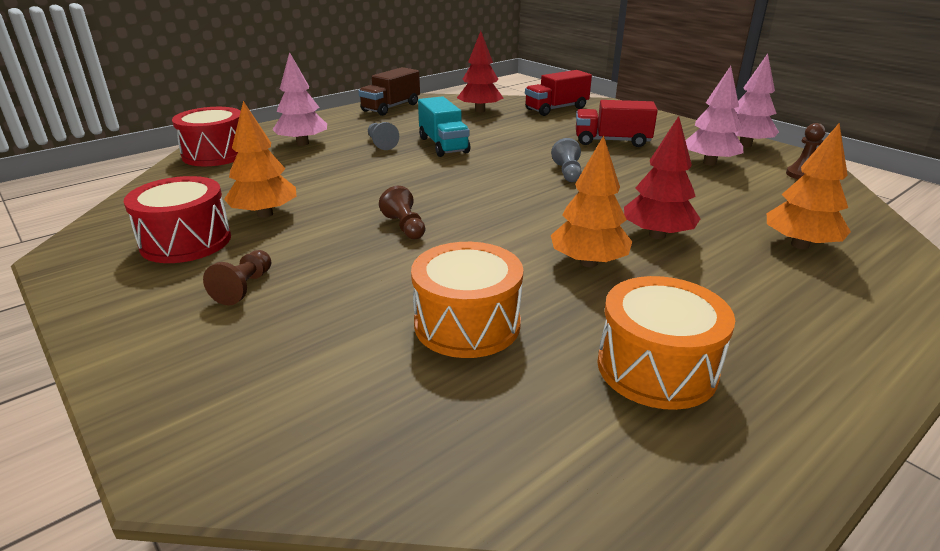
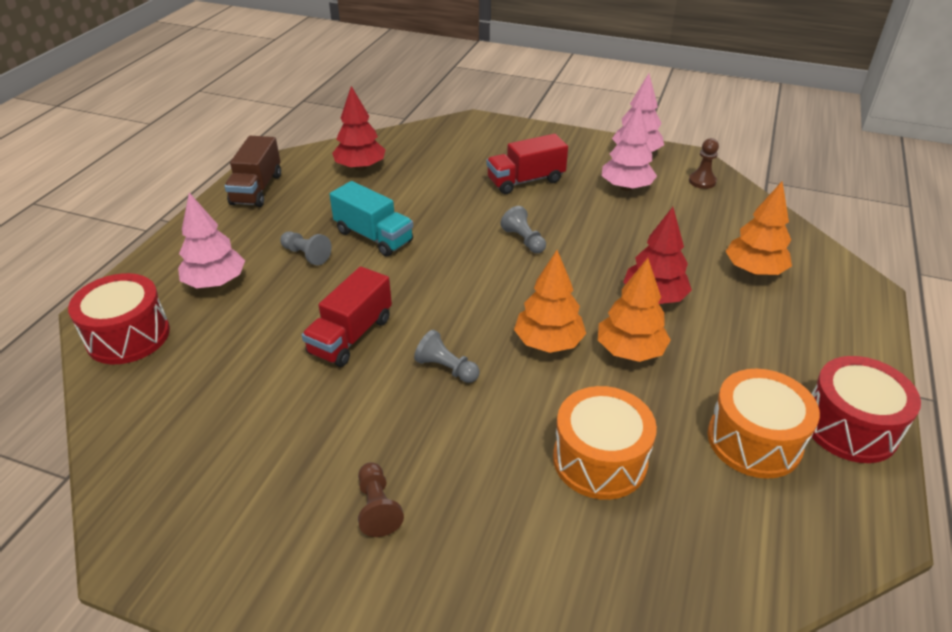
camera: 30 degrees left, 10 degrees up
red drum [124,176,231,263] -> red drum moved to [812,356,921,463]
orange tree [224,101,297,218] -> orange tree moved to [514,250,586,353]
brown pawn [379,186,425,239] -> grey pawn [414,330,479,383]
red truck [525,70,592,116] -> red truck moved to [302,266,392,367]

